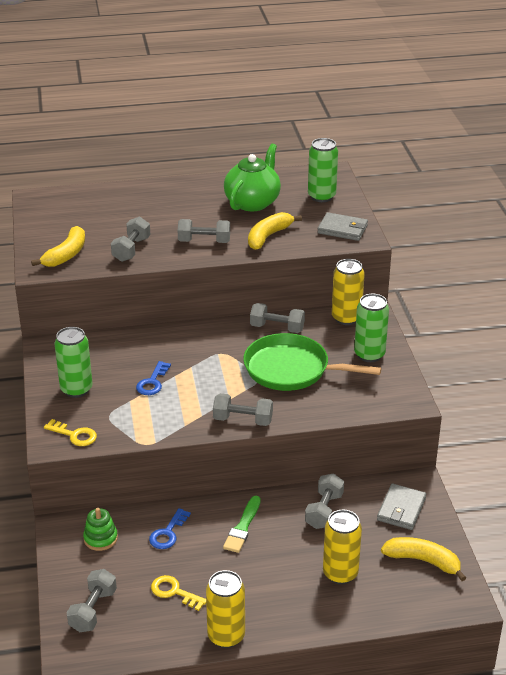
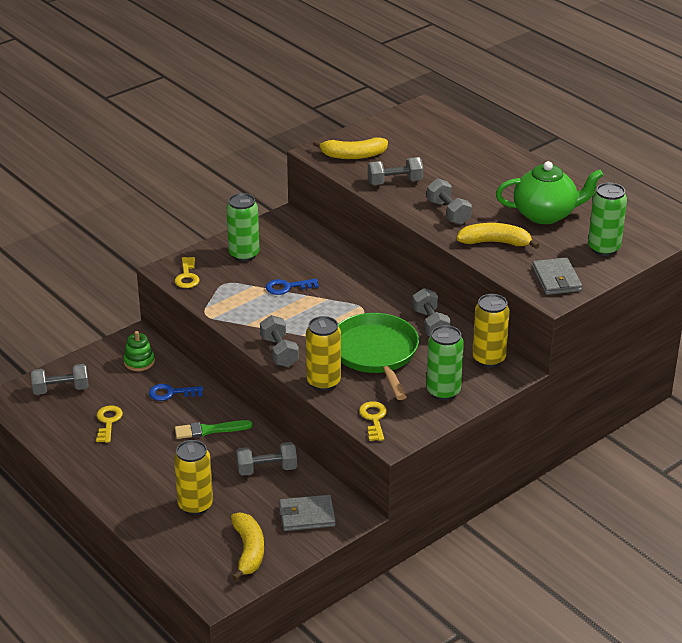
camera: 60 degrees right, 0 degrees up
yellow can [206,570,245,648] -> yellow can moved to [306,316,341,391]
none -> yellow key [359,401,387,441]

